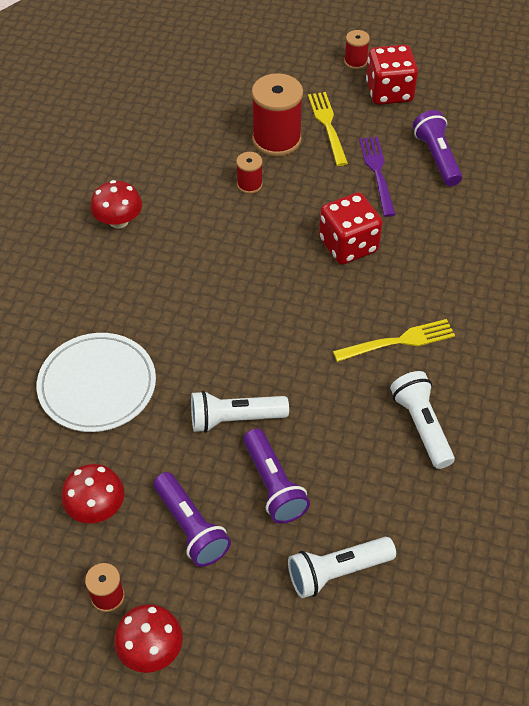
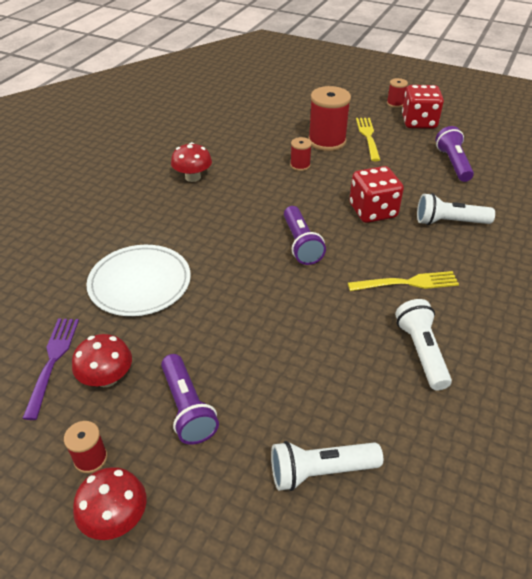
camera: 10 degrees right, 10 degrees down
white flashlight [191,391,289,433] -> white flashlight moved to [417,193,495,225]
purple flashlight [244,428,310,524] -> purple flashlight moved to [284,206,326,265]
purple fork [359,137,396,217] -> purple fork moved to [22,318,79,420]

